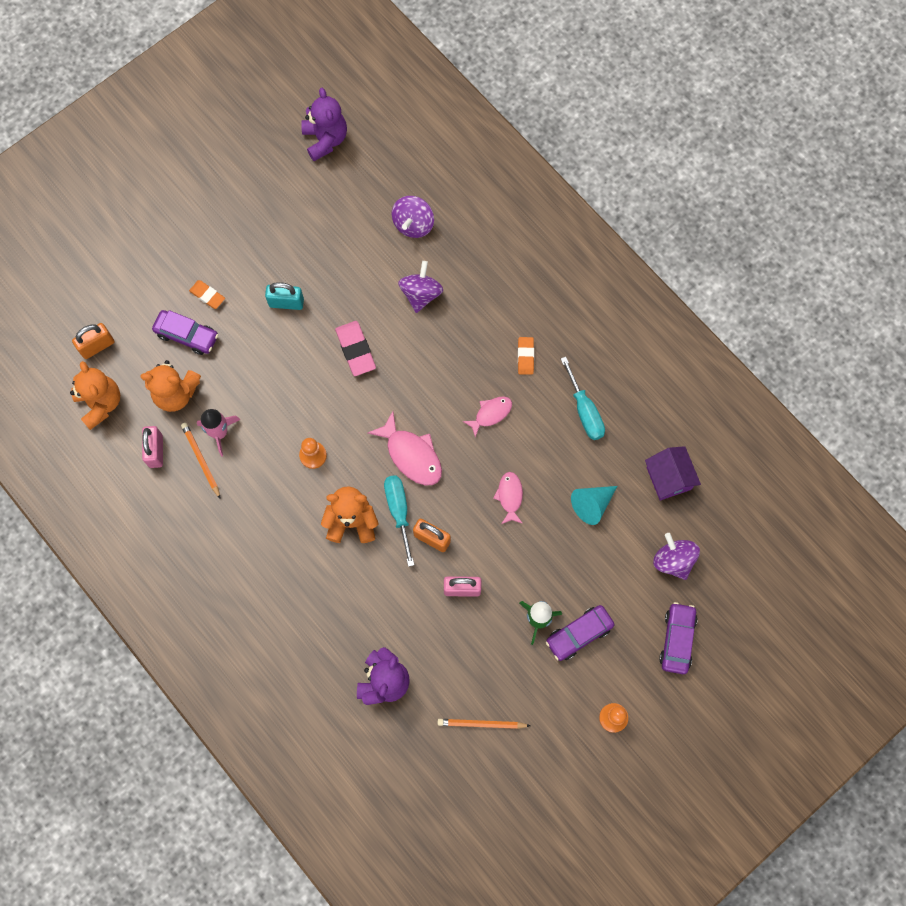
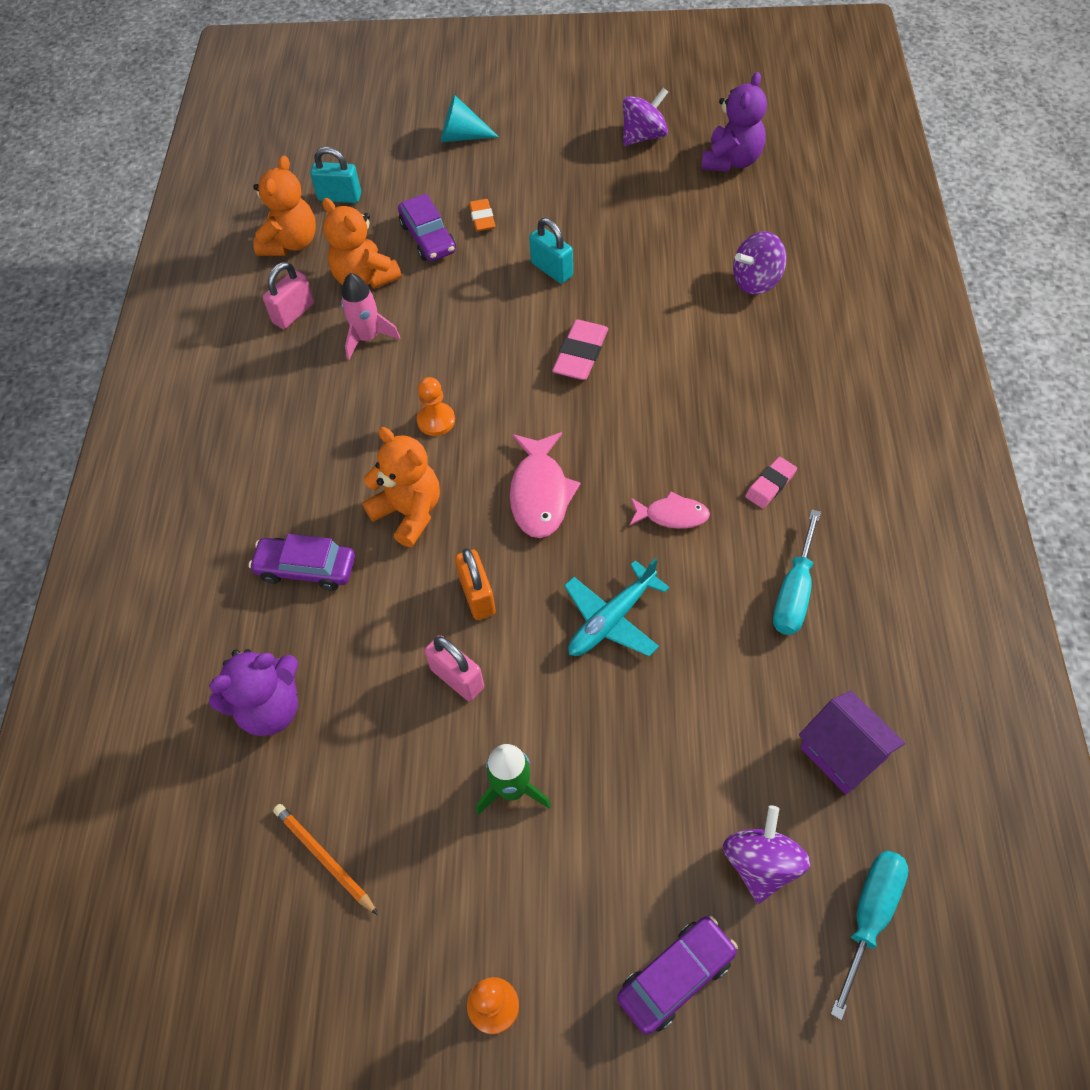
camera: 45 degrees right, 15 degrees down
orange padlock [72,323,115,359] -> turquoise padlock [310,147,361,203]
orange pencil [181,423,221,499] -> none
turquoise screwdriver [384,475,414,567] -> turquoise screwdriver moved to [830,851,909,1020]
purple spinning top [398,261,443,313] -> purple spinning top moved to [623,88,668,146]
pink fish [493,472,523,524] -> turquoise plane [564,558,669,656]
orange eraser [518,337,534,375] -> pink eraser [745,457,797,508]
purple car [546,605,614,661] -> purple car moved to [249,534,355,591]
turquoise cone [571,486,617,525] -> turquoise cone moved to [441,95,499,142]
purple house [645,446,701,501] -> purple house turned 60 degrees counterclockwise [799,691,905,794]

